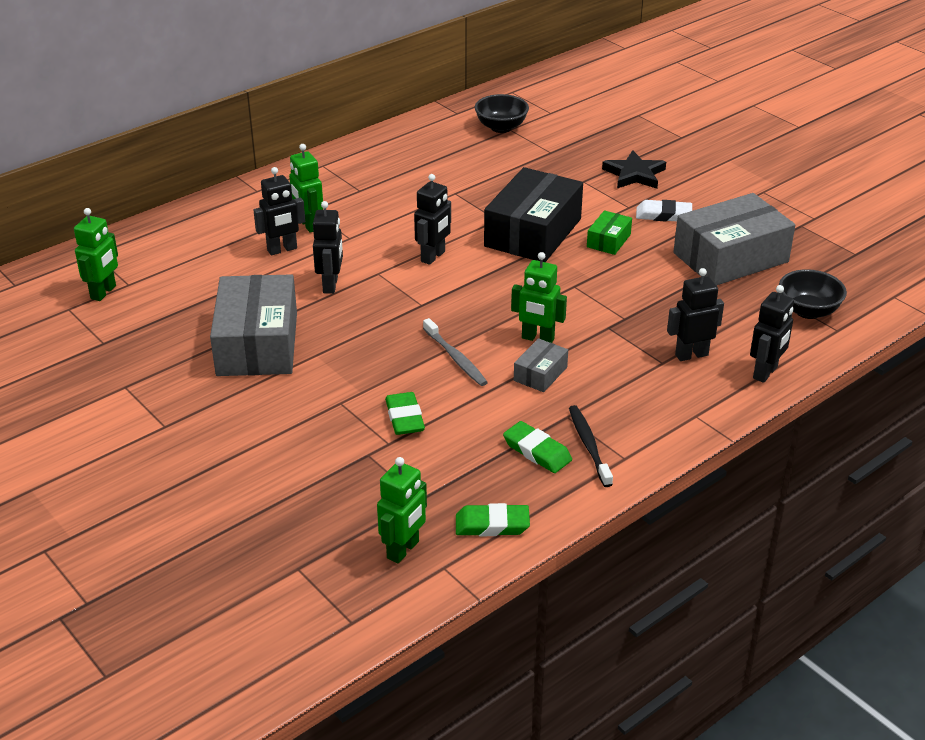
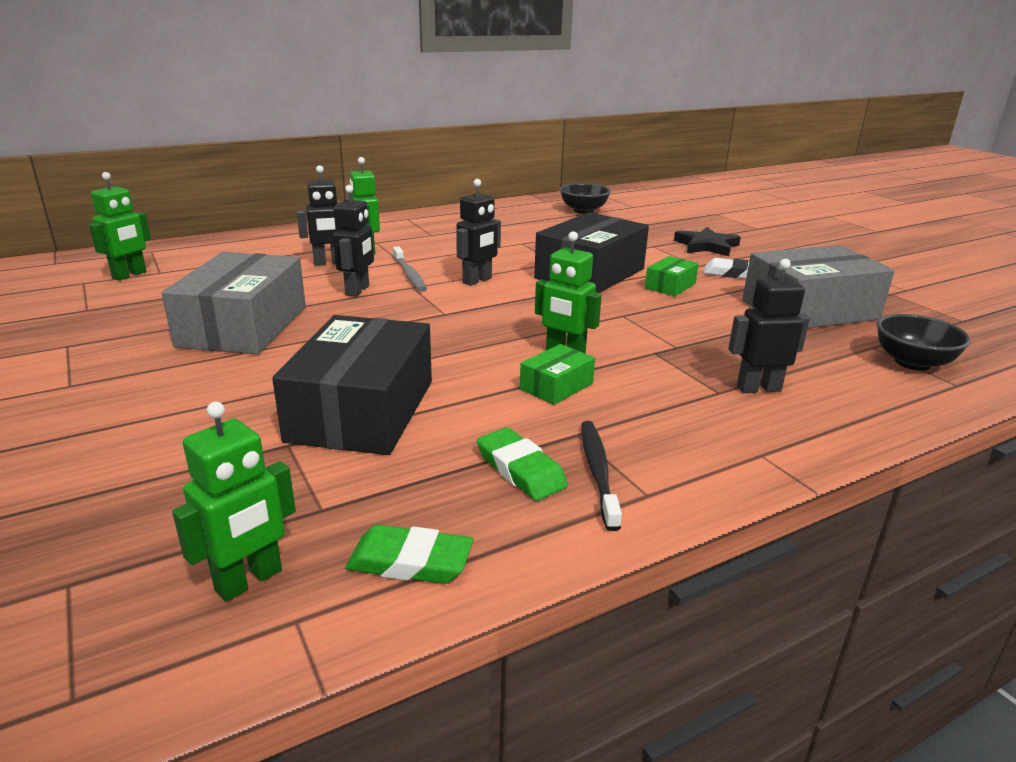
camera: 10 degrees right, 10 degrees down
green eraser [385,392,425,435] -> black box [272,315,432,455]
grey toothbrush [423,318,488,386] -> grey toothbrush moved to [393,246,427,292]
grey box [514,338,568,392] -> green box [520,344,595,405]
black robot [750,285,794,383] -> none

